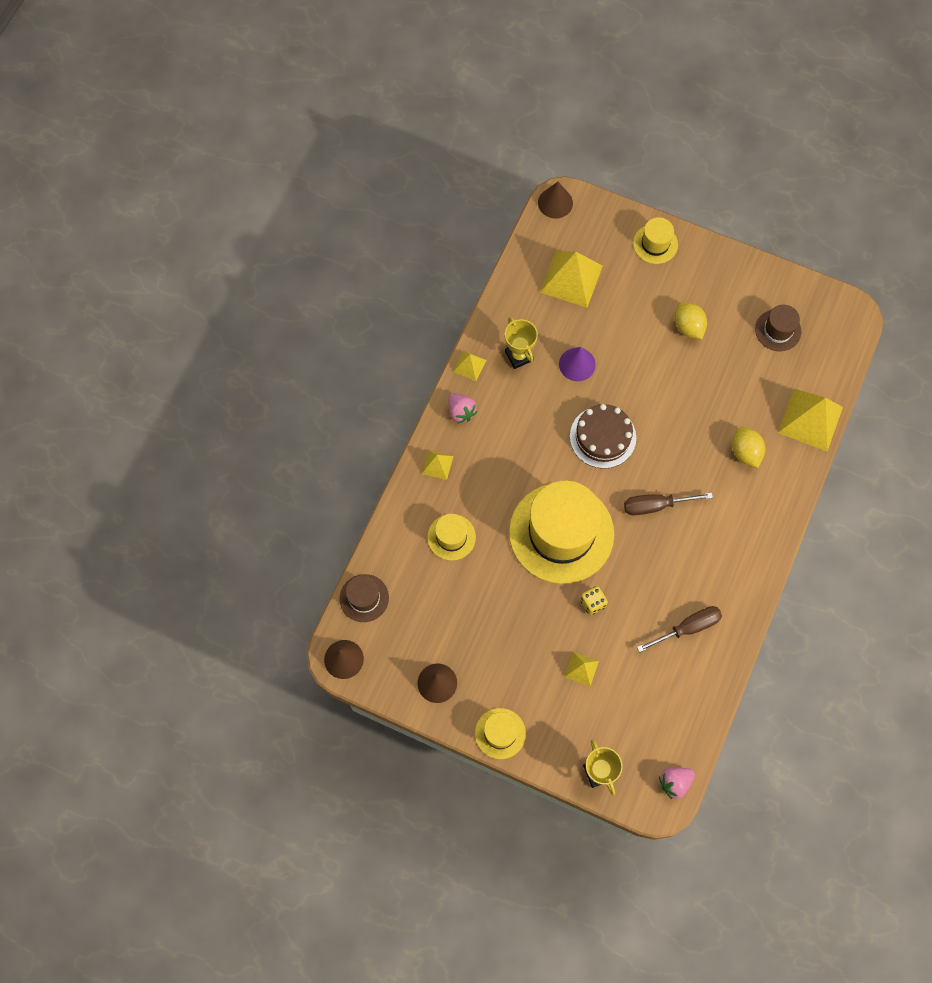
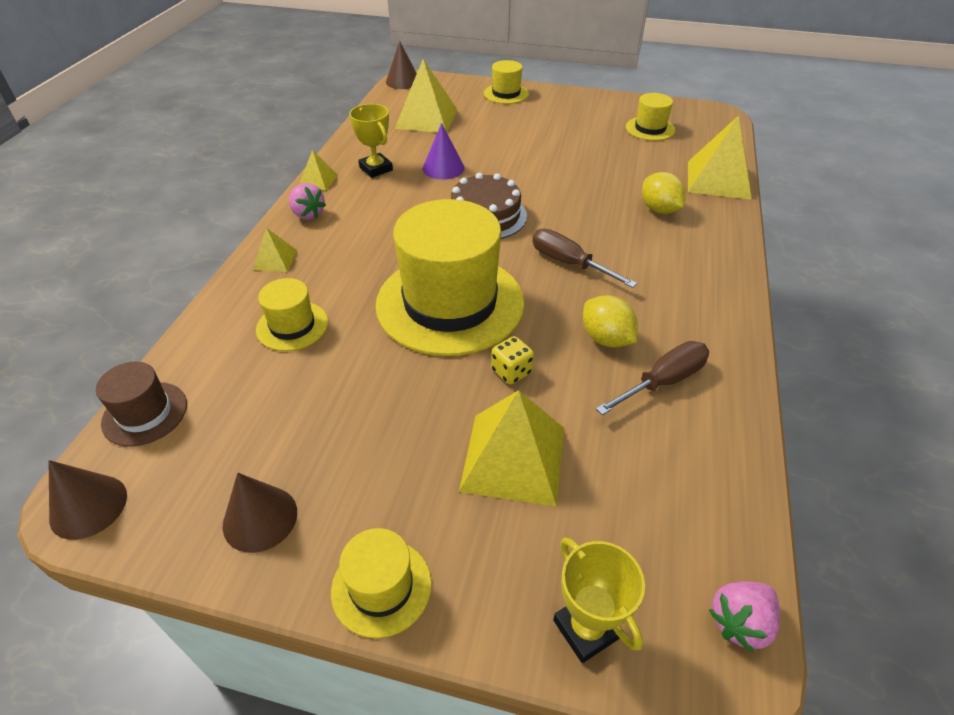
camera: 10 degrees left, 25 degrees down
yellow pyramid [565,652,599,686] -> yellow pyramid [459,390,564,507], size x2.00
brown screwdriver [624,493,713,515] -> brown screwdriver turned 60 degrees clockwise [532,229,637,288]
yellow lemon [675,302,707,340] -> yellow lemon moved to [583,295,638,347]
brown hat [755,305,801,351] -> yellow hat [626,93,675,141]

